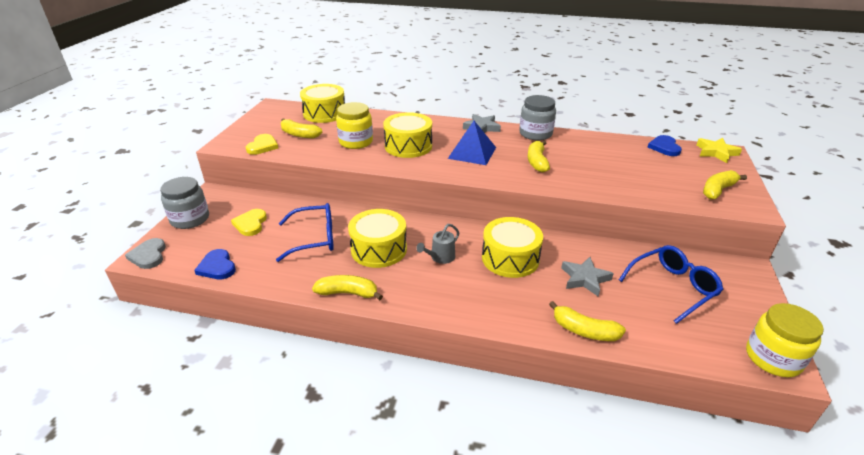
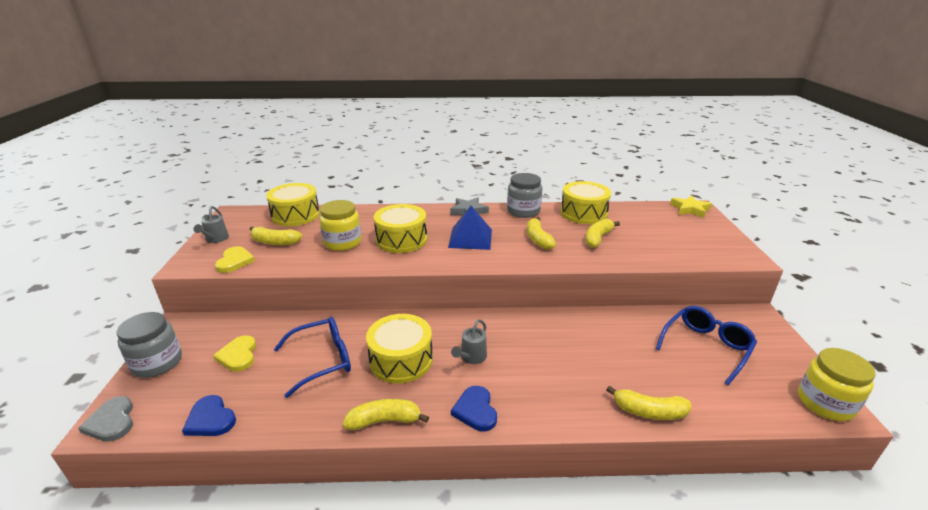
camera: 15 degrees left, 5 degrees down
yellow drum [482,217,543,278] -> yellow drum moved to [560,181,611,224]
grey star [561,257,614,297] -> none
blue heart [648,135,682,156] -> blue heart moved to [451,386,497,431]
yellow banana [703,170,747,199] -> yellow banana moved to [585,219,620,248]
none -> grey watering can [194,206,229,243]

